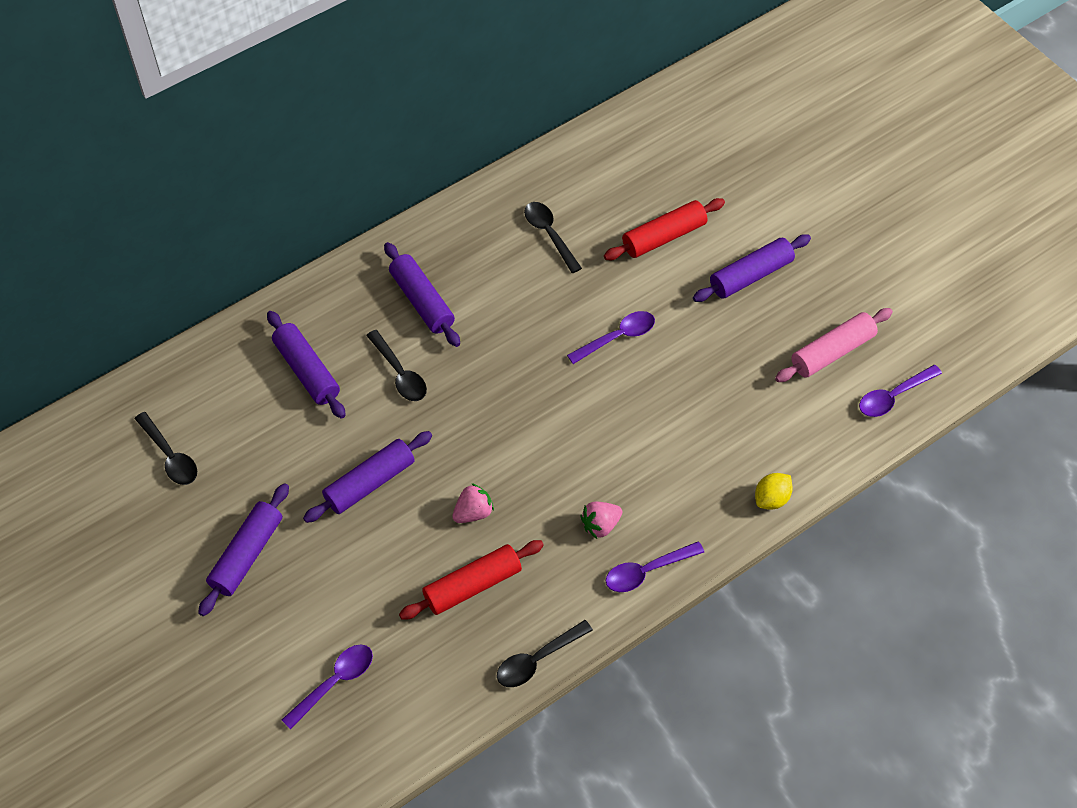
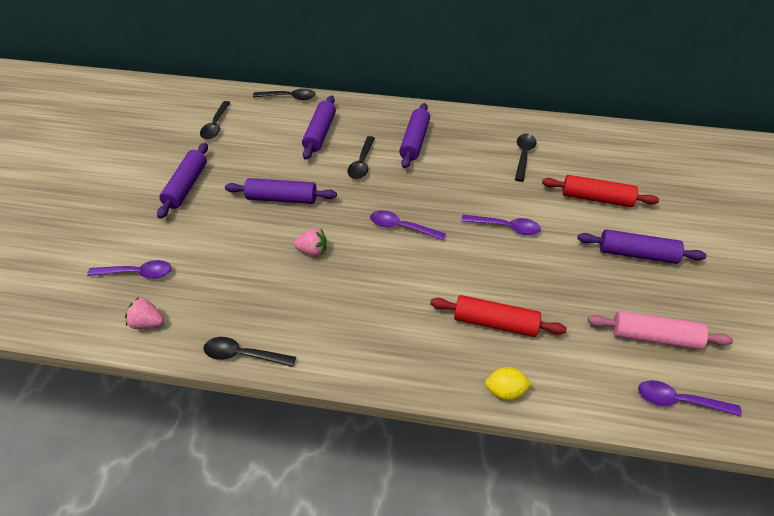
camera: 45 degrees right, 10 degrees down
purple rolling pin [198,483,289,616] -> purple rolling pin turned 60 degrees counterclockwise [157,143,208,219]
red rolling pin [399,540,544,620] -> red rolling pin moved to [430,295,567,337]
pink strawberry [580,502,622,539] -> pink strawberry moved to [125,297,164,329]
purple spoon [606,541,704,592] -> purple spoon moved to [370,210,446,241]
none -> black spoon [253,89,316,100]

